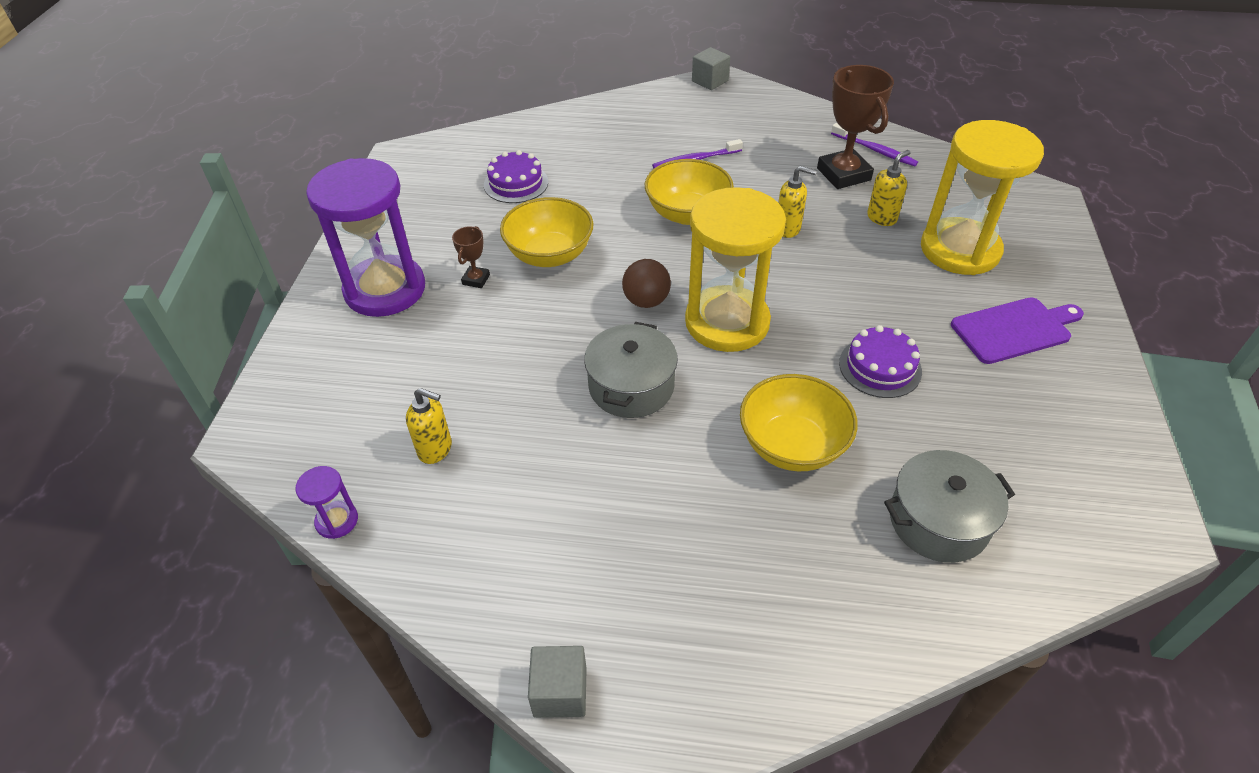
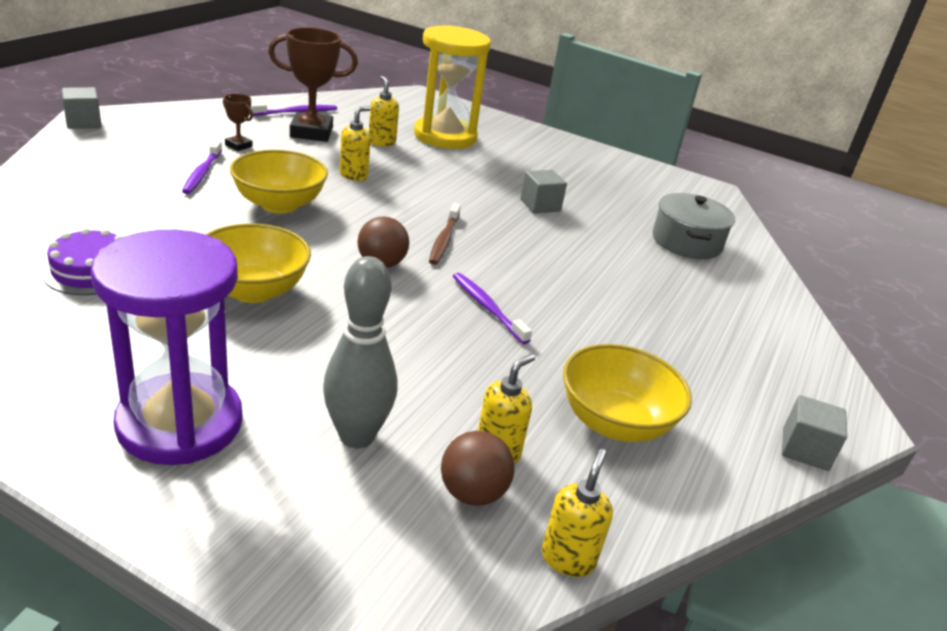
camera: 75 degrees left, 15 degrees down
purple hourglass [296,466,358,539] -> yellow soap dispenser [542,449,613,577]
brown trophy [452,226,490,288] -> brown trophy moved to [223,94,253,151]
grey pot [584,322,678,418] -> purple toothbrush [453,273,532,344]
yellow hourglass [685,187,786,352] -> brown toothbrush [429,203,461,265]
yellow bowl [740,374,858,471] -> yellow bowl moved to [563,344,692,442]
purple cake [839,325,922,398] -> grey cube [520,170,567,213]
purple cutting board [951,297,1084,364] -> none
none -> grey bowling pin [323,256,397,448]
none -> brown ball [441,431,515,506]

